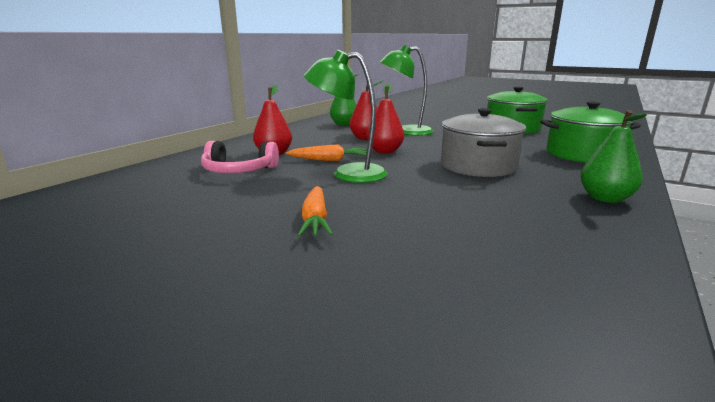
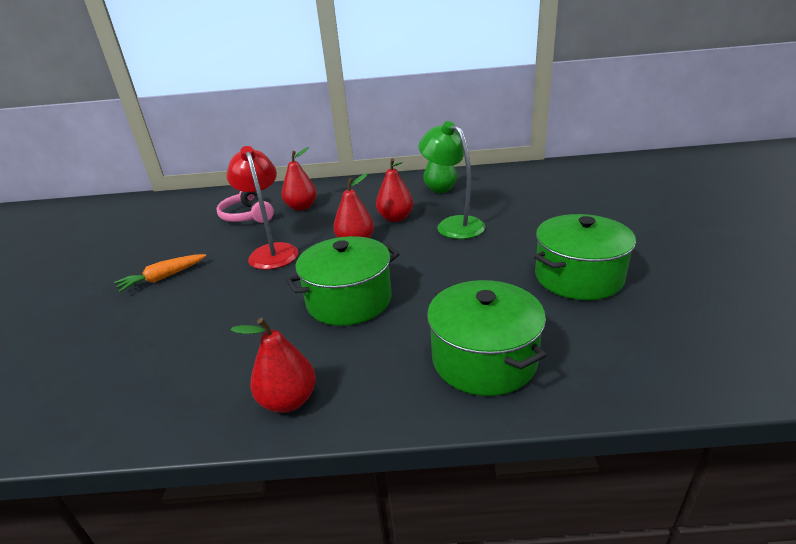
camera: 60 degrees right, 10 degrees up
orange carrot [286,144,367,161] -> none
green lamp [304,50,388,183] -> red lamp [227,146,299,270]
grey pot [441,108,526,177] -> green pot [286,236,400,326]
green pear [580,110,647,203] -> red pear [231,318,316,413]

